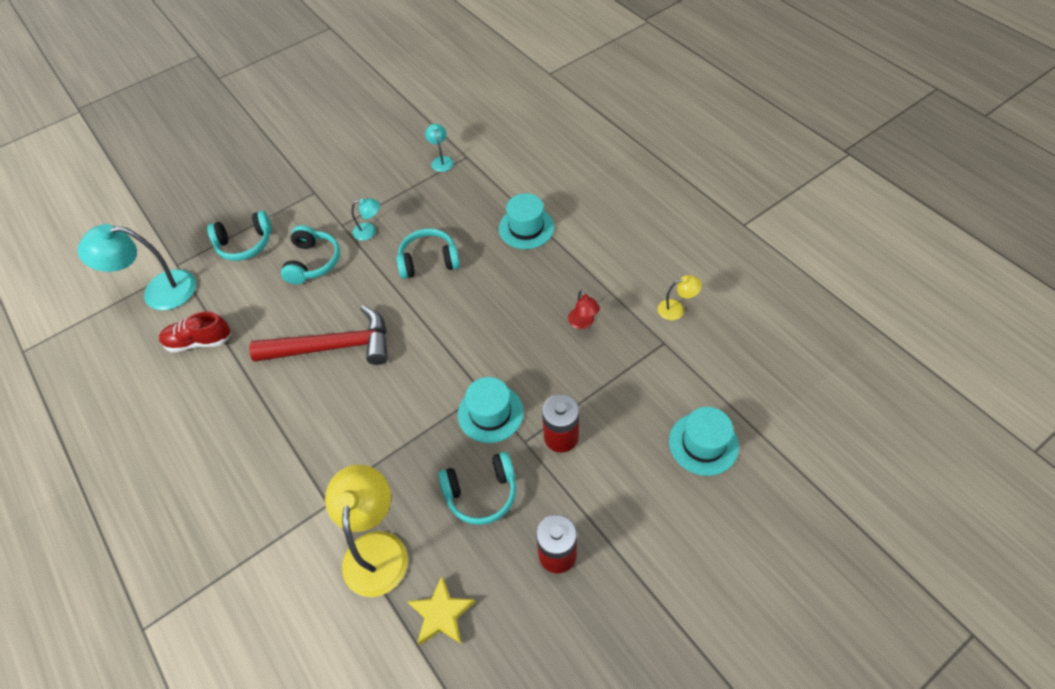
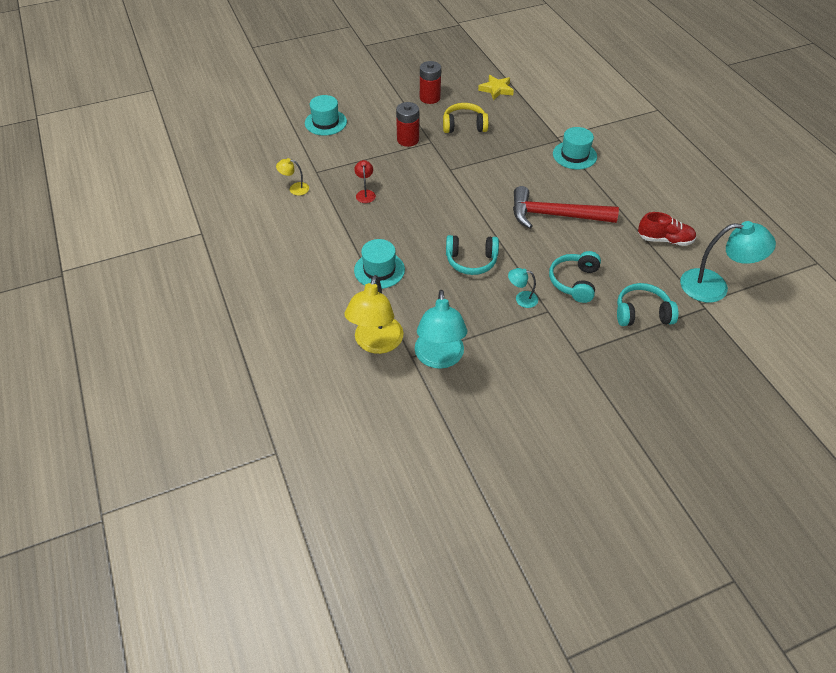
camera: 170 degrees left, 5 degrees down
yellow lamp [325,465,408,597] -> yellow lamp moved to [344,275,404,354]
turquoise lamp [425,124,454,172] -> turquoise lamp [415,290,467,369], size x2.08
turquoise headphones [438,452,516,525] -> yellow headphones [443,103,489,133]
turquoise hat [458,377,524,443] -> turquoise hat moved to [553,127,597,169]

